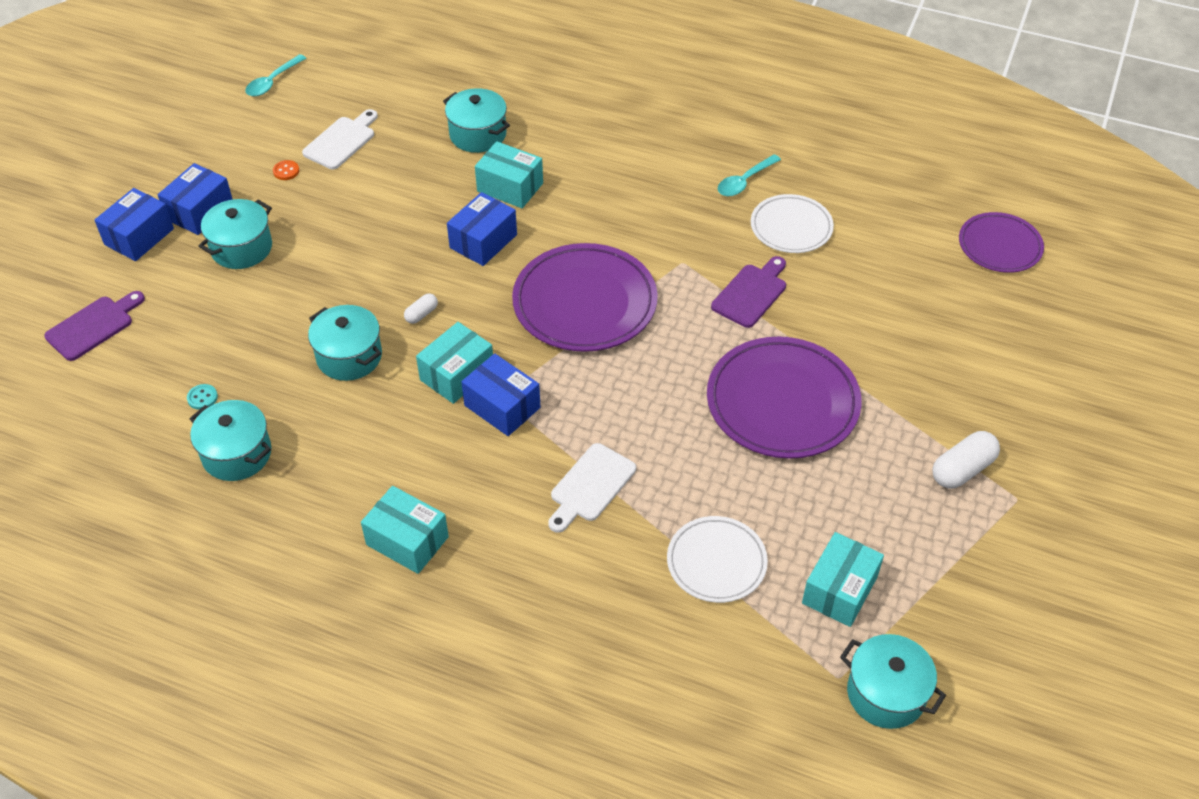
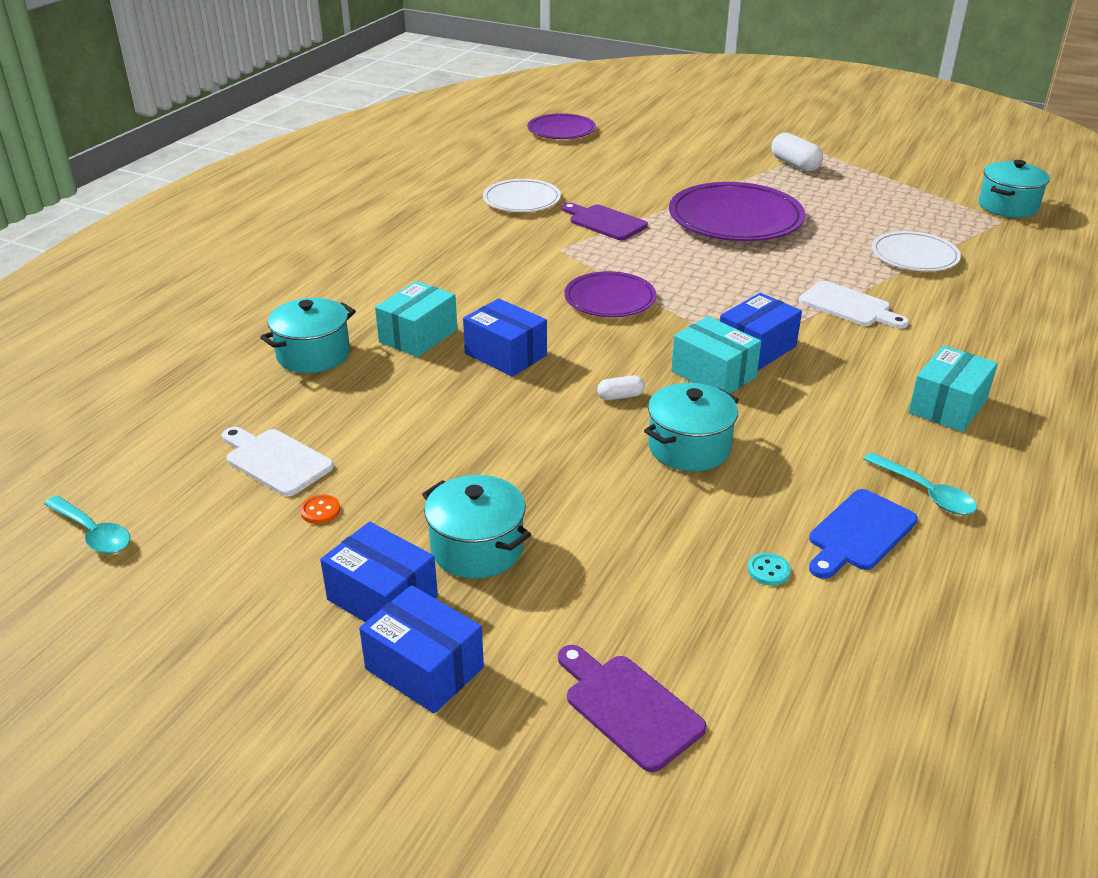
camera: 85 degrees left, 15 degrees down
turquoise pot [189,400,271,481] -> blue cutting board [809,489,918,579]
white capsule [404,293,438,324] -> white capsule turned 60 degrees counterclockwise [597,375,645,400]
purple plate [512,243,658,352] -> purple plate [564,271,656,317], size x0.60
turquoise spoon [718,154,781,196] -> turquoise spoon moved to [864,452,977,515]
turquoise box [802,532,884,627] -> none

